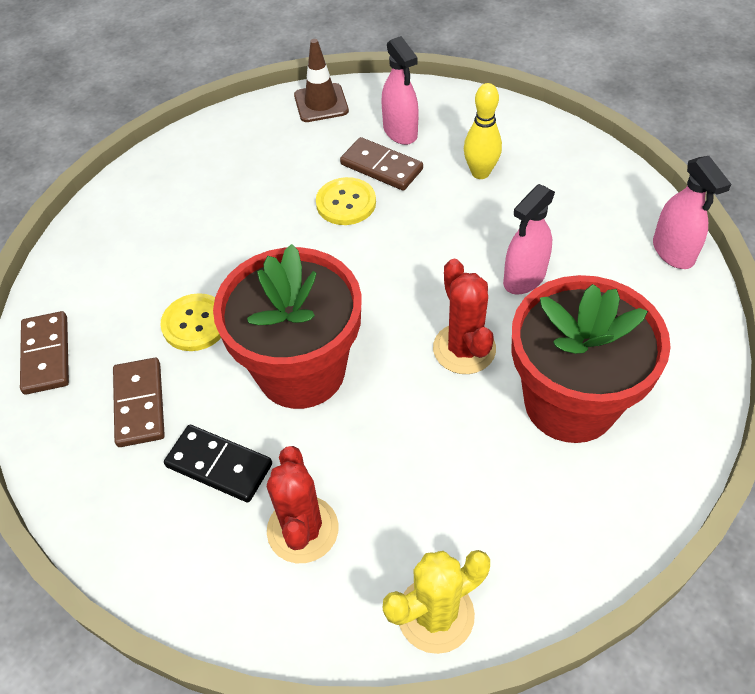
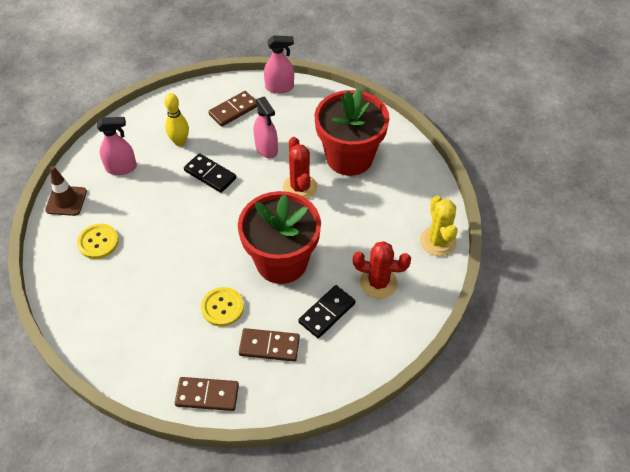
camera: 75 degrees left, 0 degrees up
yellow button [316,177,376,225] -> yellow button moved to [77,224,119,259]
brown domino [340,137,423,191] -> brown domino moved to [208,91,257,127]
red cactus [433,259,496,374] -> red cactus turned 75 degrees clockwise [283,137,317,199]
none -> black domino [184,153,236,193]

